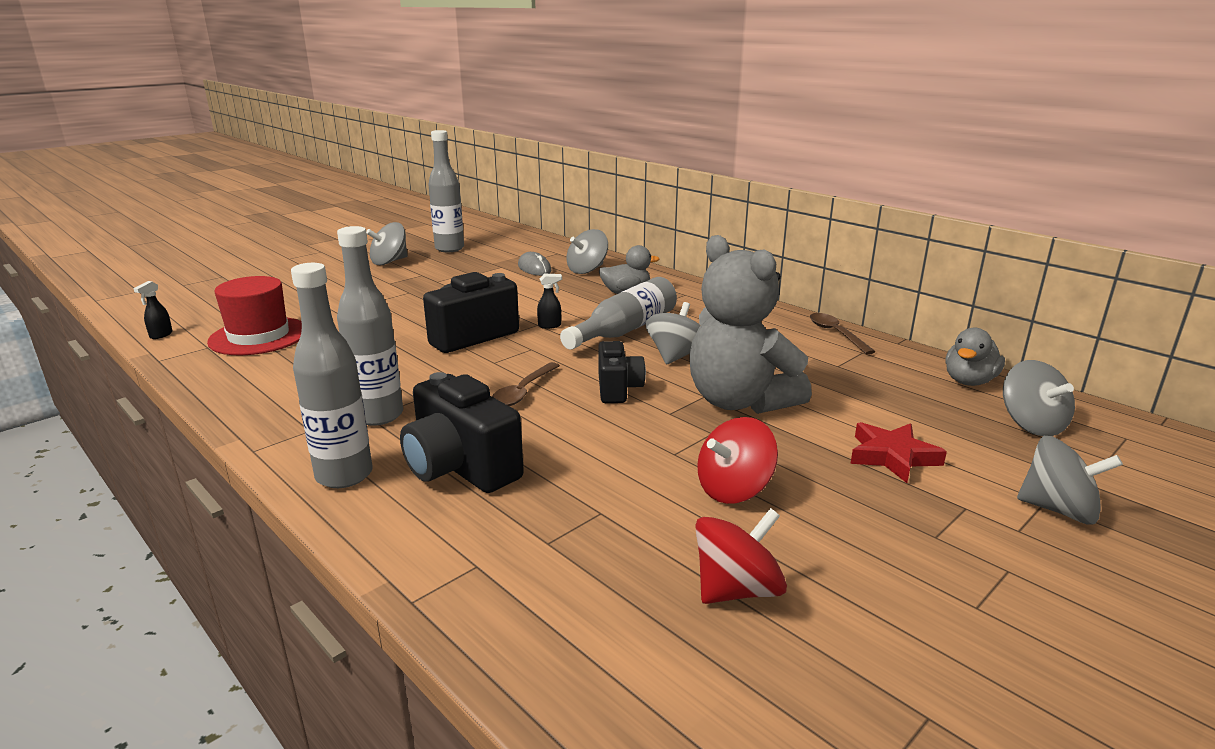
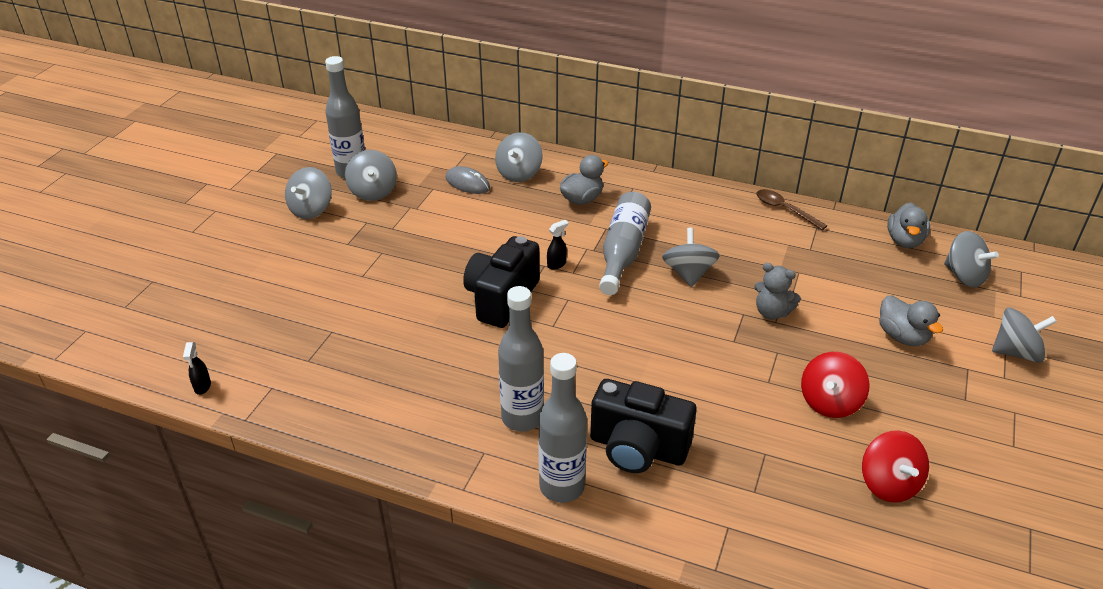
camera: 25 degrees left, 15 degrees up
red hat [207,276,302,355] -> none
brown spoon [492,362,560,406] -> none
black camera [598,341,646,403] -> none
grey teddy bear [689,235,812,414] -> grey teddy bear [754,263,801,320], size x0.48
red spinning top [695,508,787,604] -> red spinning top turned 135 degrees clockwise [862,430,929,503]
red star [850,422,947,483] -> grey duck [879,295,943,346]
none -> grey spinning top [345,150,397,201]

